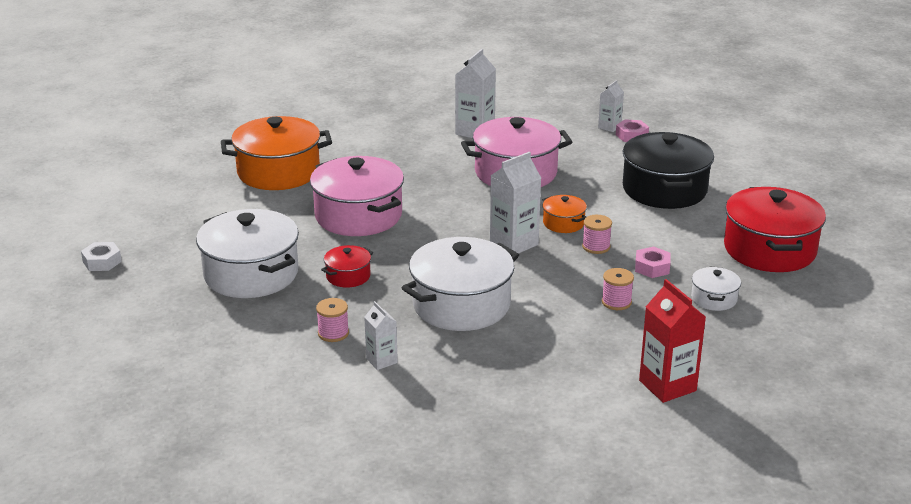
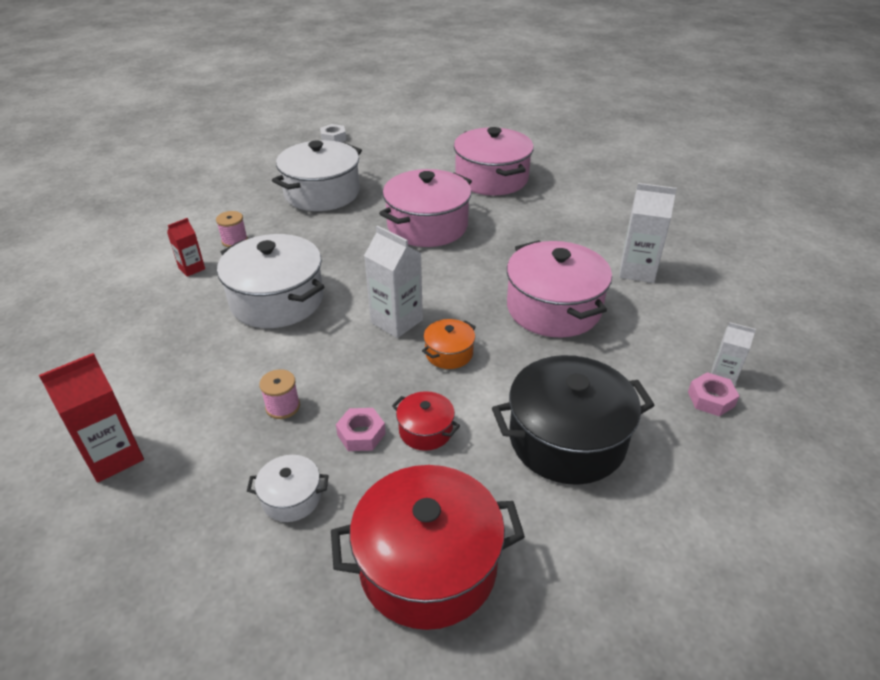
camera: 80 degrees right, 10 degrees up
orange pot [221,116,332,190] -> pink pot [454,127,534,196]
red pot [321,245,373,288] -> red pot moved to [392,391,460,451]
white carton [364,301,398,370] -> red carton [167,218,205,277]
pink spool [582,215,612,254] -> none

